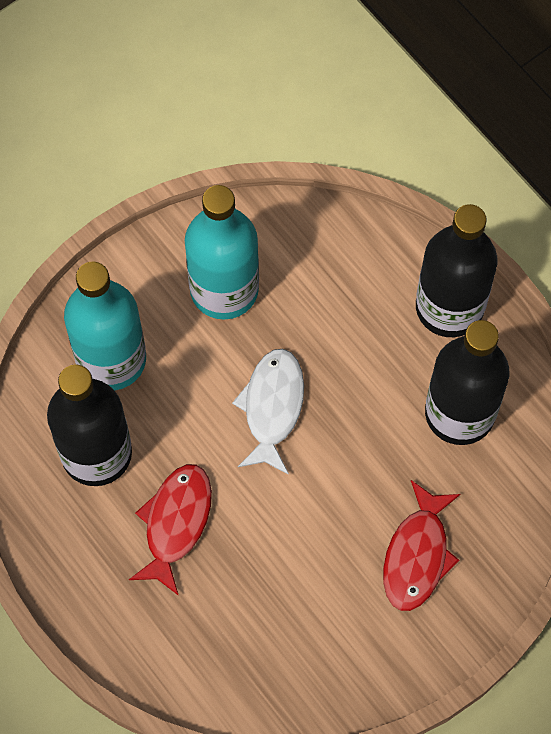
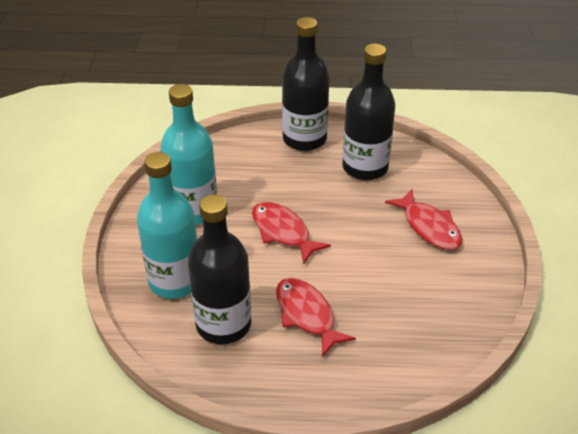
camera: 50 degrees left, 25 degrees down
white fish [232,349,304,475] -> red fish [252,202,331,264]

